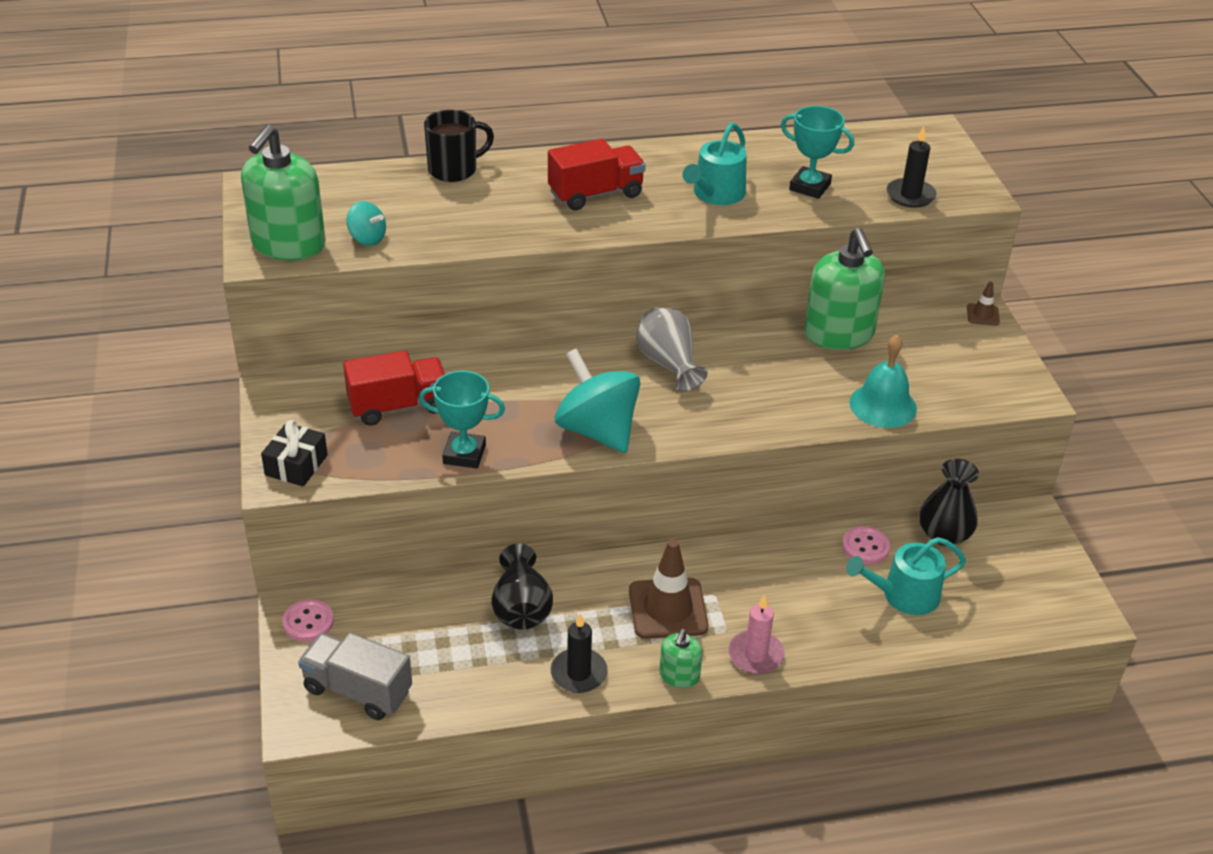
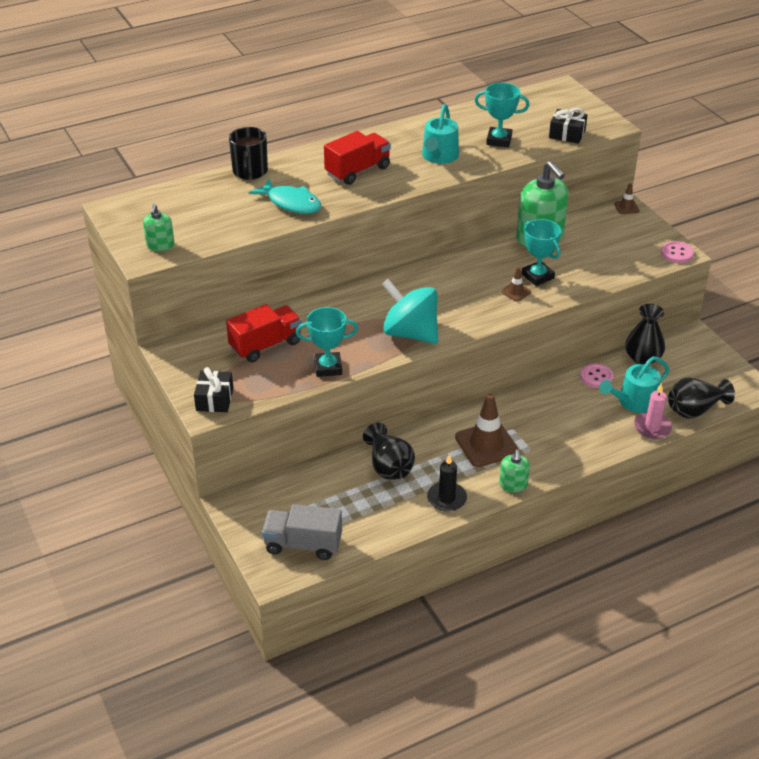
camera: 15 degrees left, 0 degrees up
green soap dispenser [241,125,326,261] -> green soap dispenser [143,204,175,251], size x0.50
pink button [282,599,334,642] -> pink button moved to [661,241,694,263]
turquoise spinning top [347,201,386,246] -> none
black mug [424,110,494,182] -> black mug turned 135 degrees clockwise [229,127,268,180]
grey vase [636,307,708,392] -> none
pink candle [728,595,784,674] -> pink candle moved to [634,383,672,439]
turquoise bell [849,335,917,428] -> none
black candle [887,126,936,208] -> black gift [549,108,587,144]
none -> turquoise fish [249,178,321,214]
none -> brown traffic cone [501,267,531,302]
none -> turquoise trophy [522,219,561,286]
none -> black vase [668,377,735,419]

